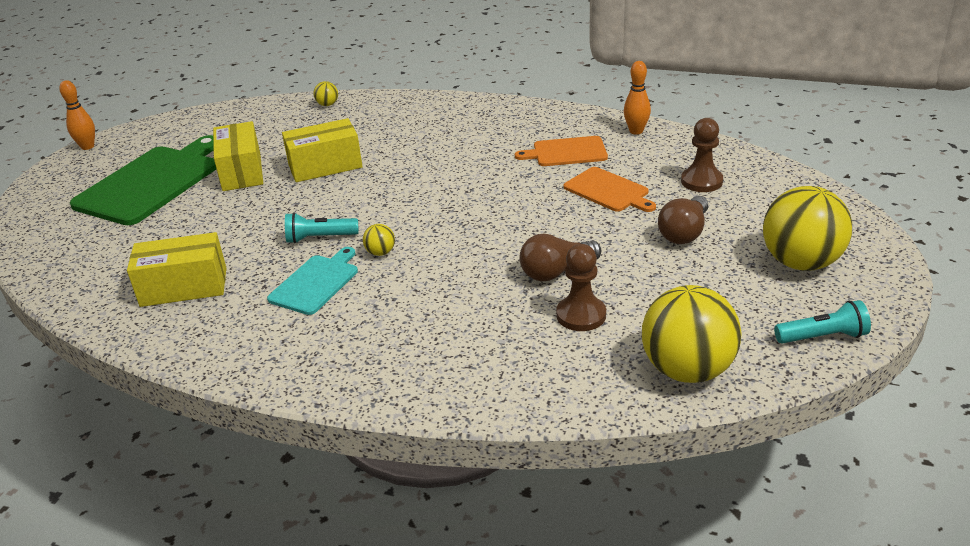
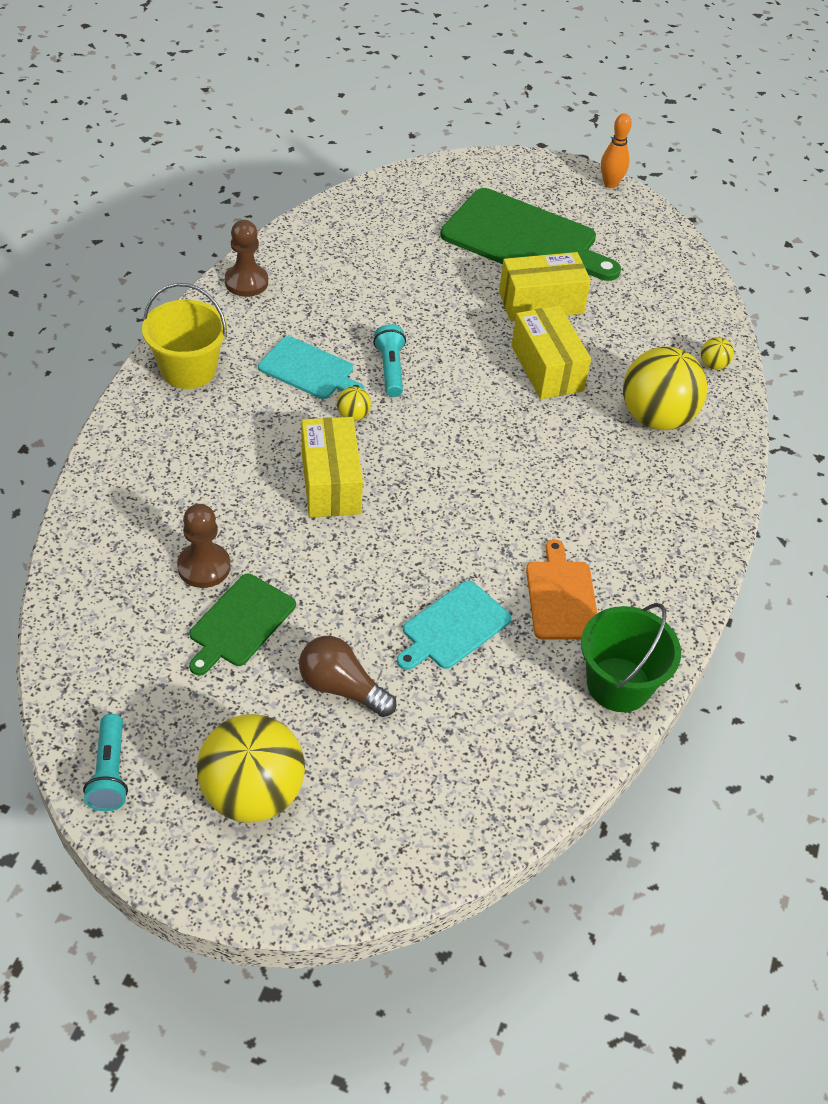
camera: 85 degrees right, 15 degrees up
yellow box [127,232,226,307] -> yellow box moved to [301,417,363,517]
brown light bulb [519,234,601,281] -> none
orange cutting board [564,167,656,212] -> turquoise cutting board [397,580,512,670]
orange bowling pin [624,61,651,135] -> green bucket [581,603,681,712]
yellow ball [642,285,742,383] -> yellow ball moved to [623,346,708,430]
brown pawn [681,118,723,192] -> brown pawn moved to [225,220,268,297]
none -> yellow bucket [142,283,227,389]
none -> green cutting board [189,574,296,675]

